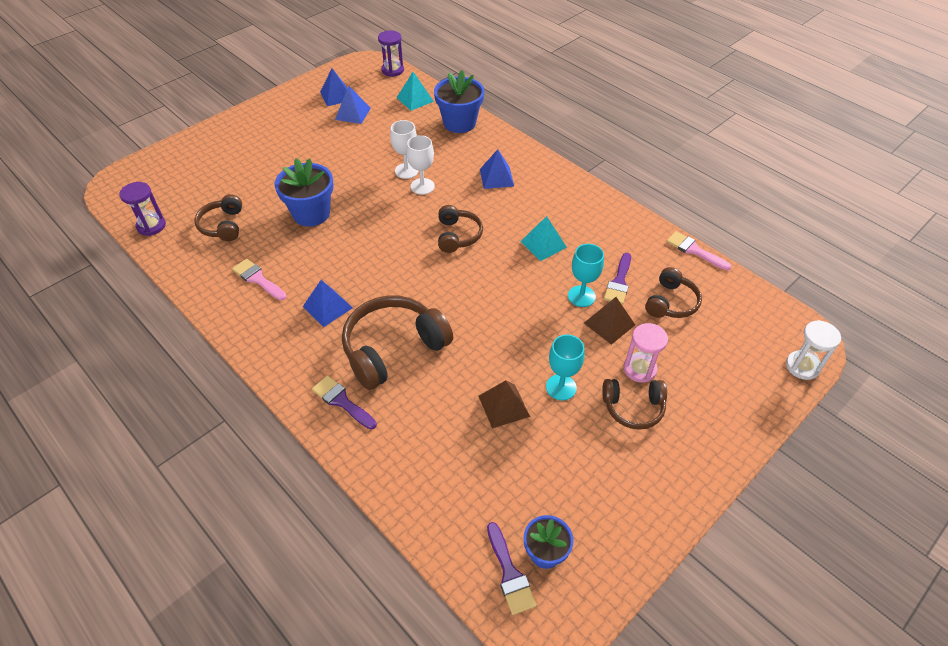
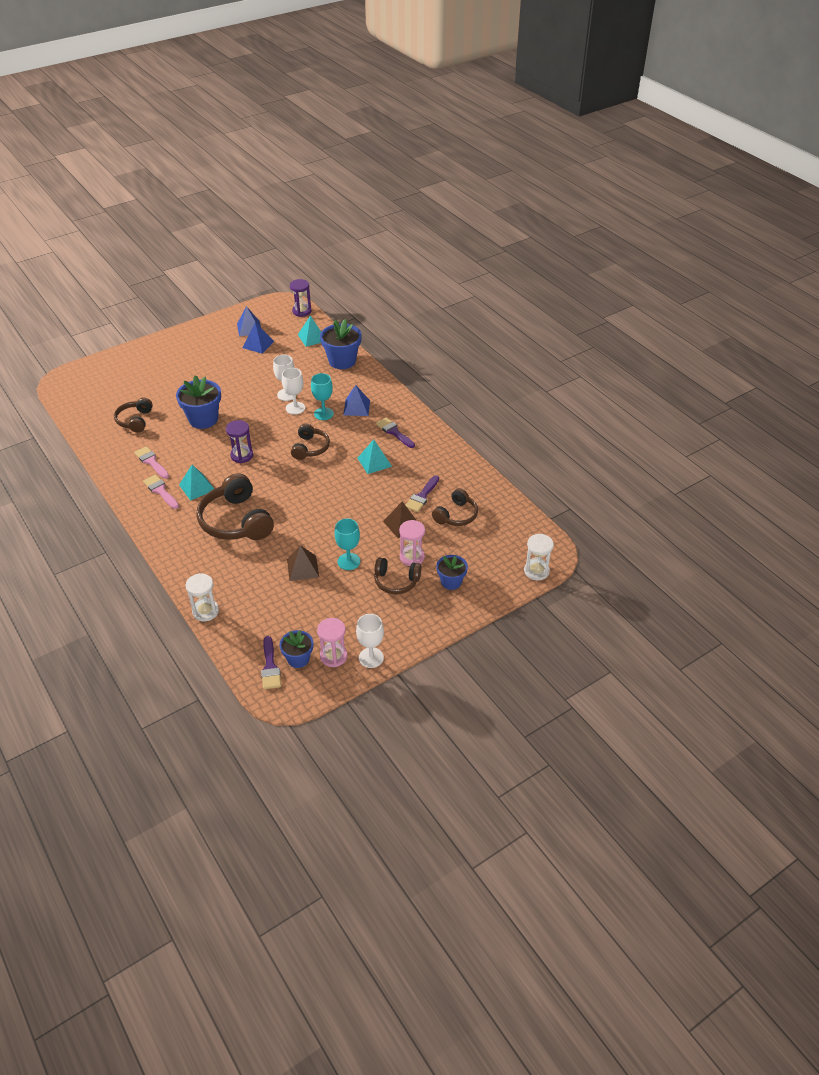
camera: 10 degrees right, 5 degrees down
purple hourglass [120,182,166,236] -> purple hourglass moved to [226,420,253,463]
blue pyramid [303,280,353,327] -> turquoise pyramid [179,465,214,501]
purple brush [312,375,377,430] -> purple brush moved to [376,417,415,448]
brown headphones [342,296,453,390] -> brown headphones turned 90 degrees counterclockwise [196,473,274,540]
turquoise goblet [568,244,604,307] -> turquoise goblet moved to [311,373,334,420]
pink brush [666,231,731,270] -> pink brush moved to [143,474,179,509]
none -> white hourglass [186,573,219,621]
none -> pink hourglass [317,618,347,667]
none -> white goblet [356,614,384,668]
none -> blue flower pot [436,555,468,590]

